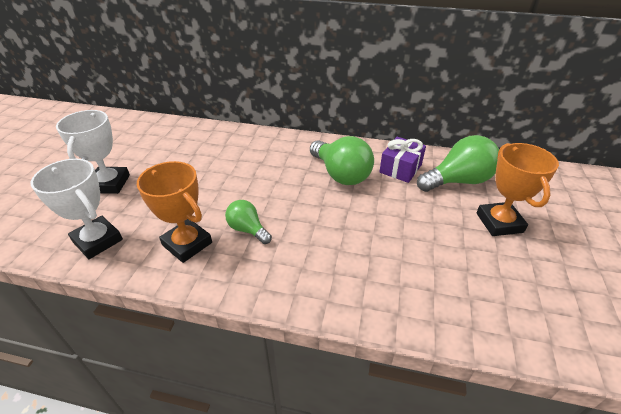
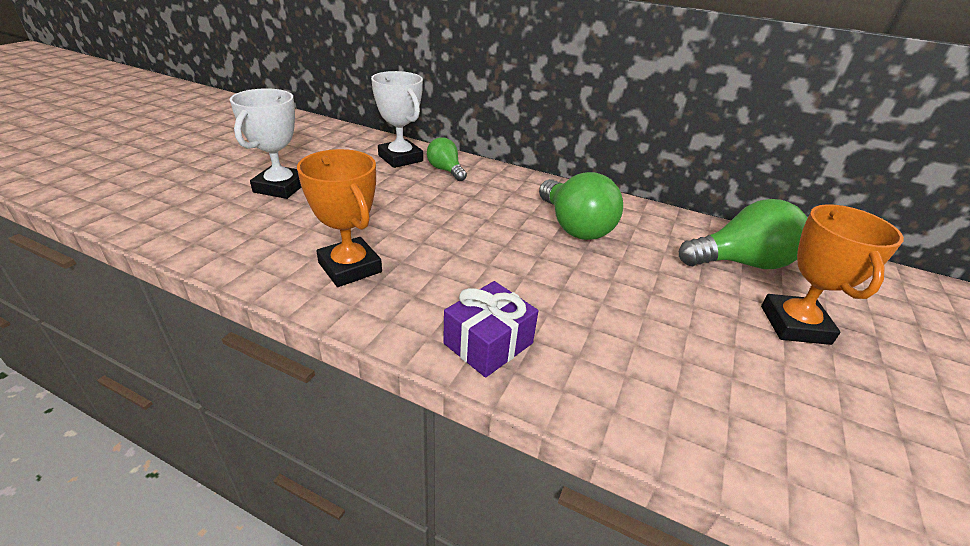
camera: 10 degrees right, 5 degrees down
white trophy [31,159,123,259] -> white trophy moved to [371,71,423,168]
green light bulb [225,200,272,244] -> green light bulb moved to [427,137,467,181]
purple gift [379,137,426,183] -> purple gift moved to [443,281,538,378]

